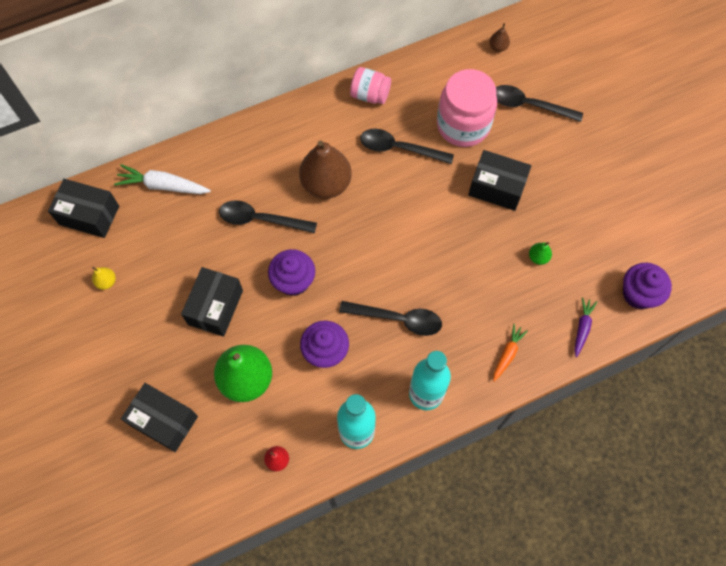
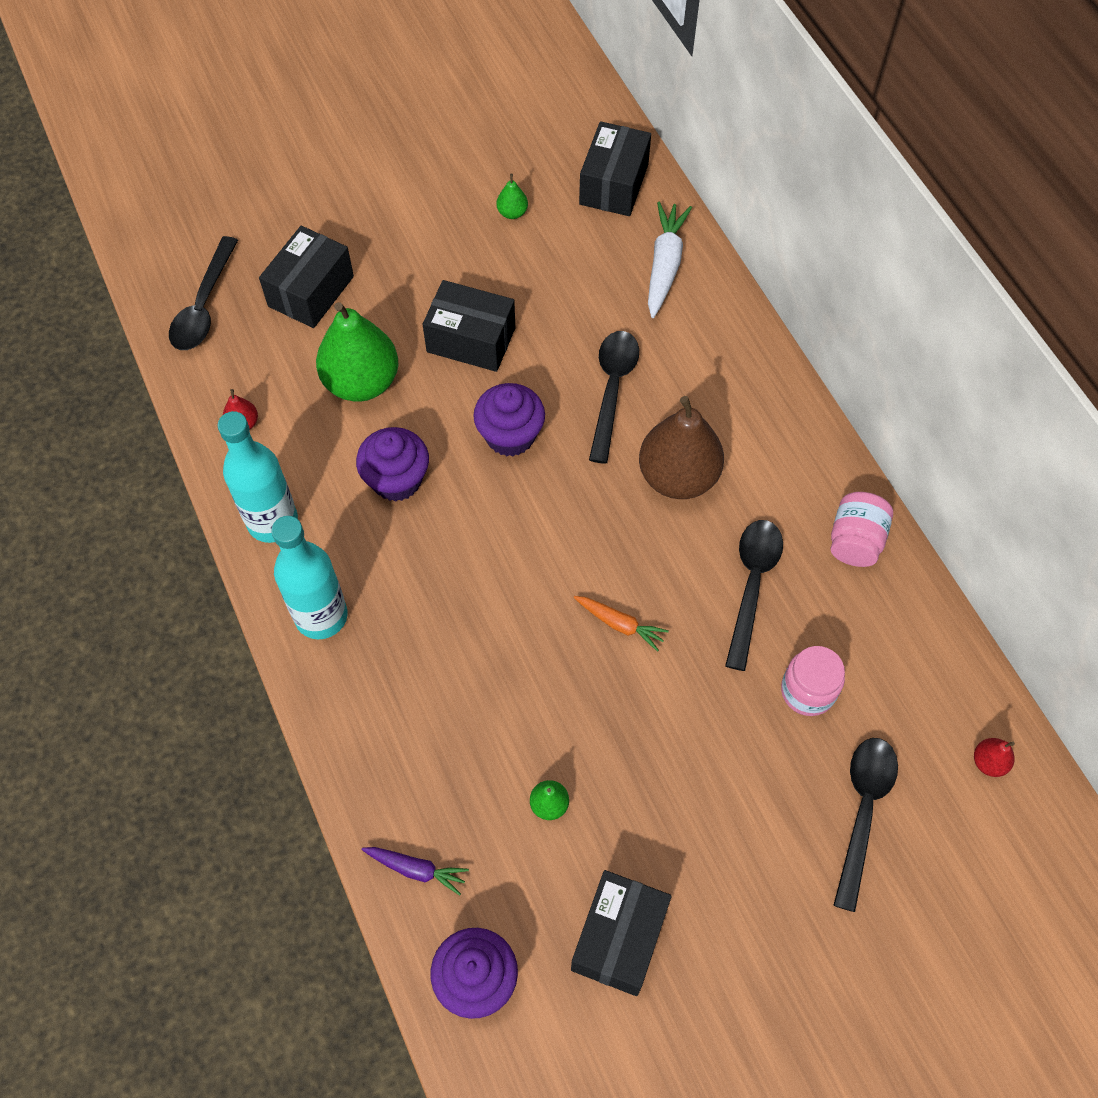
camera: 90 degrees right, 5 degrees down
yellow pear [92,267,116,290] -> green pear [496,174,528,219]
black spoon [339,301,442,336] -> black spoon moved to [169,236,238,350]
pink jar [437,69,497,147] -> pink jar [781,646,845,716], size x0.57
black box [468,150,531,211] -> black box moved to [571,870,672,996]
brown pear [489,23,510,52] -> red pear [974,738,1015,777]
orange carrot [493,324,528,382] -> orange carrot moved to [574,596,669,652]

